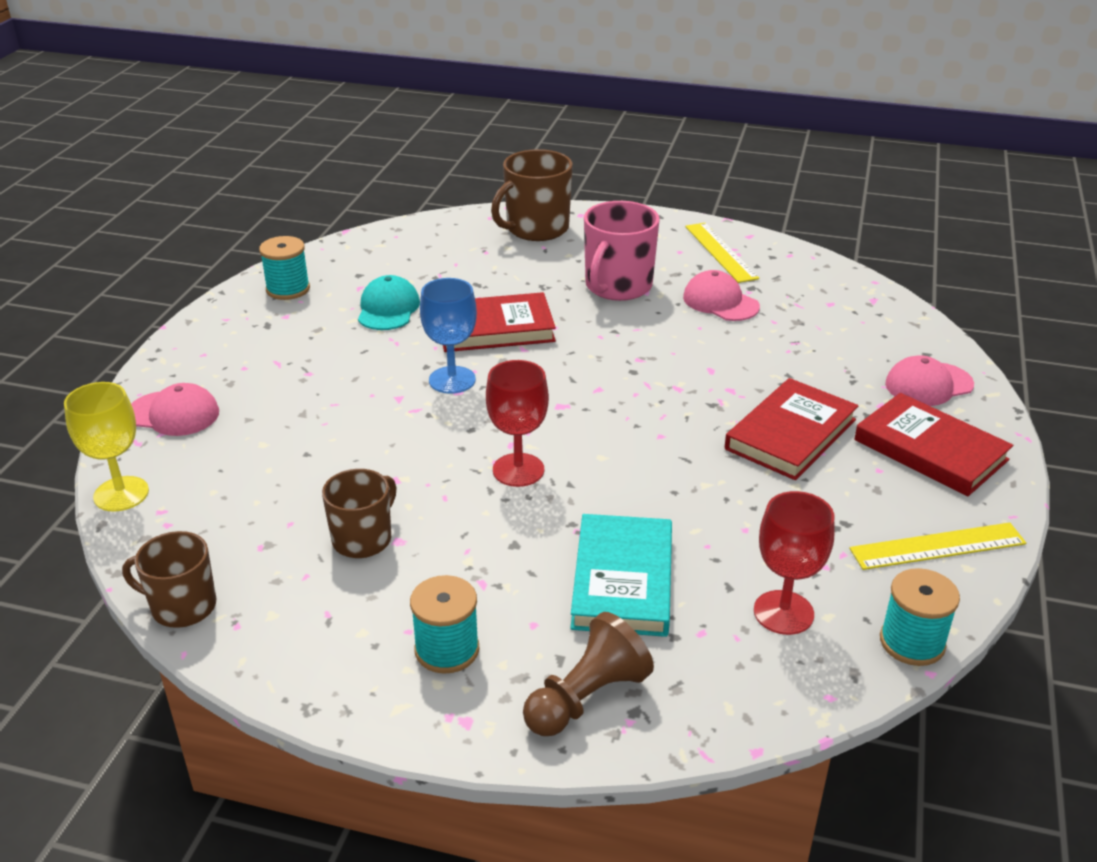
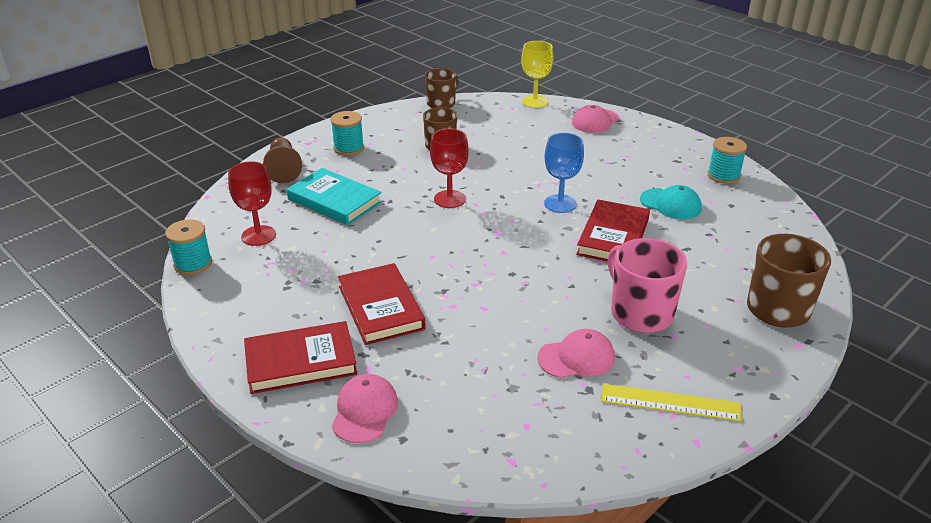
camera: 120 degrees right, 0 degrees up
yellow ruler [849,522,1026,570] -> none

